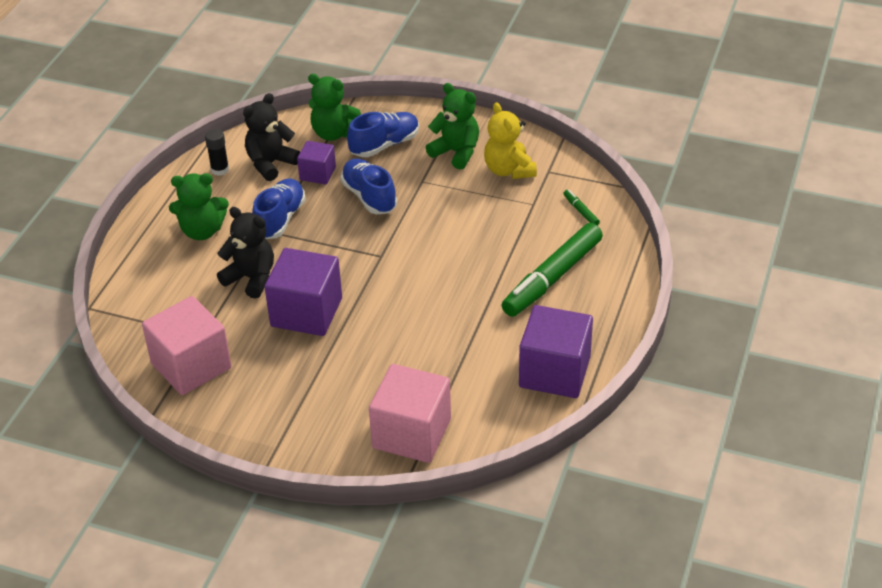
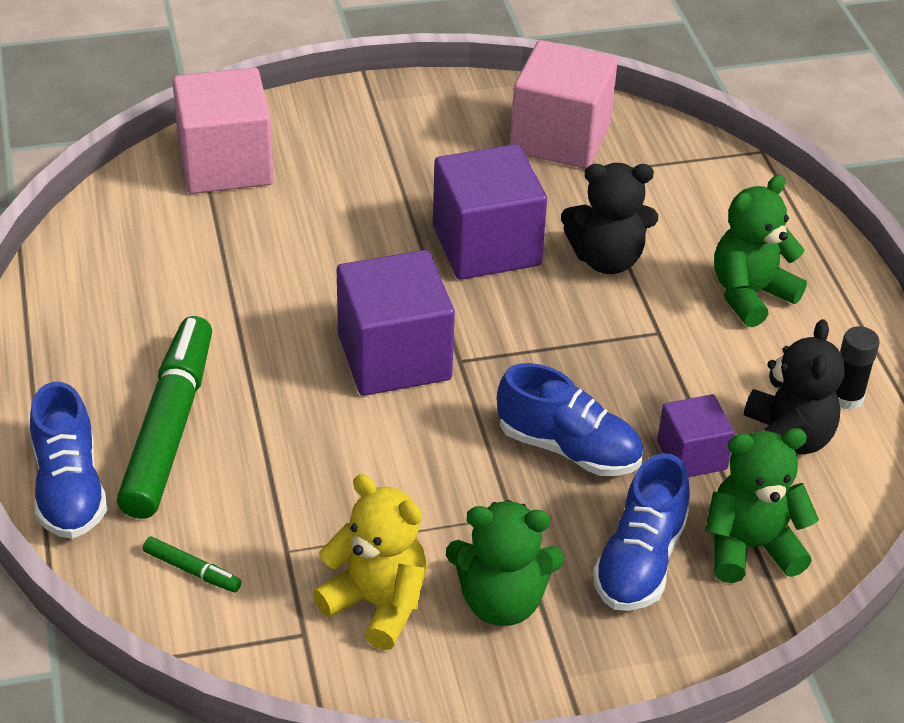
camera: 145 degrees right, 0 degrees up
blue shoe [252,179,306,239] -> blue shoe moved to [30,382,107,539]
purple cube [519,305,593,398] -> purple cube moved to [337,250,455,396]

